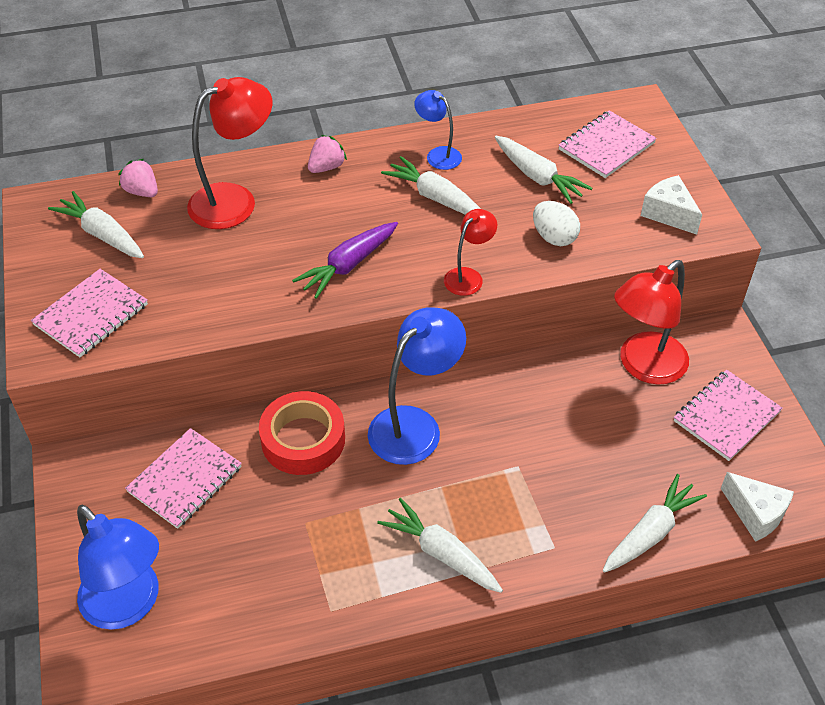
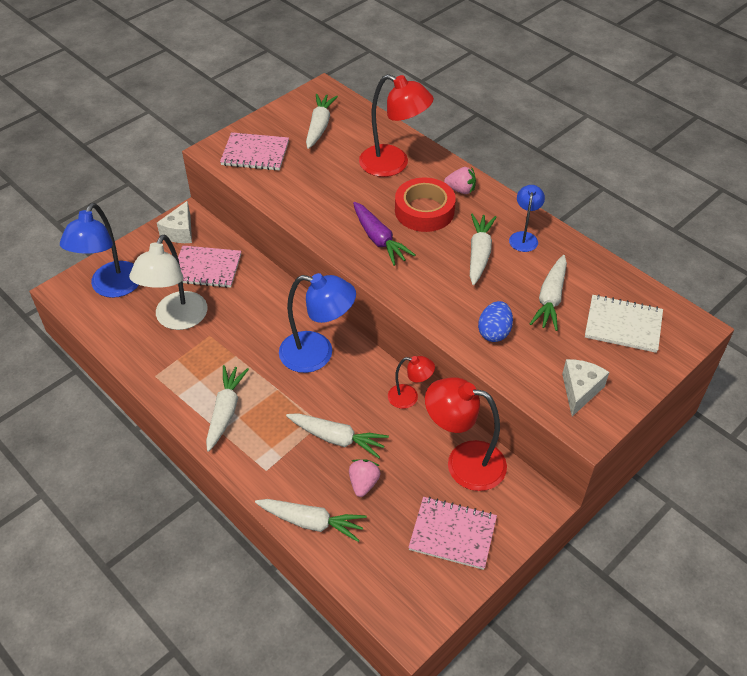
camera: 60 degrees right, 0 degrees up
pink strawberry [118,159,158,197] -> pink strawberry moved to [349,459,381,497]
red tape [259,391,345,475] -> red tape moved to [395,177,456,232]
purple carrot [292,222,398,299] -> purple carrot turned 135 degrees counterclockwise [353,202,415,266]
red lamp [444,209,497,296] -> red lamp moved to [388,356,435,409]
white egg [533,201,580,246] -> blue egg [478,301,513,342]
pink notebook [558,110,657,178] -> white notebook [585,294,663,353]
white cheese [721,472,794,542] -> white cheese moved to [157,201,192,243]
none -> white lamp [129,234,208,330]
none -> white carrot [286,413,389,458]

